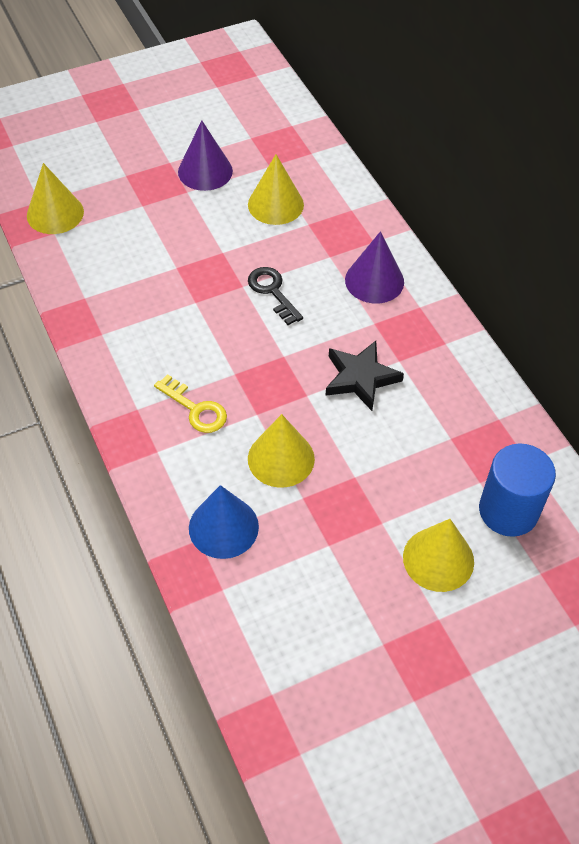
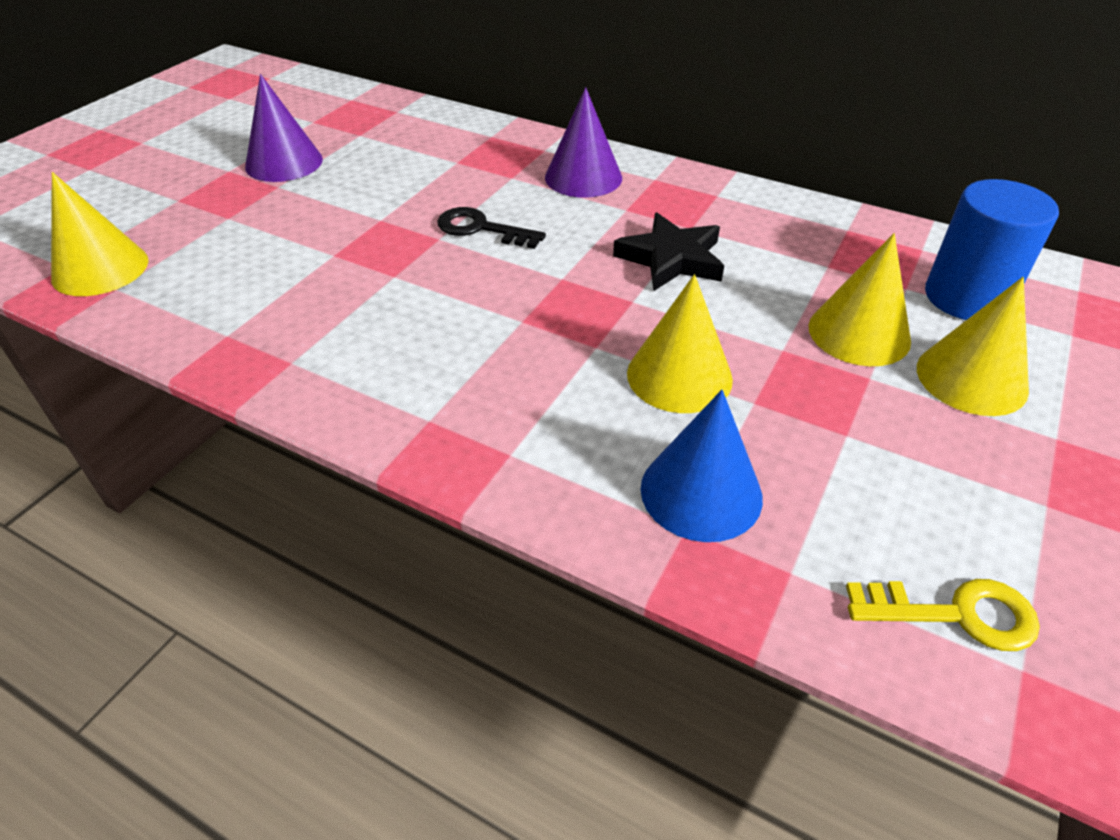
camera: 35 degrees left, 10 degrees down
yellow key [154,374,227,433] -> yellow key moved to [846,579,1040,651]
yellow cone [248,154,304,225] -> yellow cone moved to [809,233,911,366]

